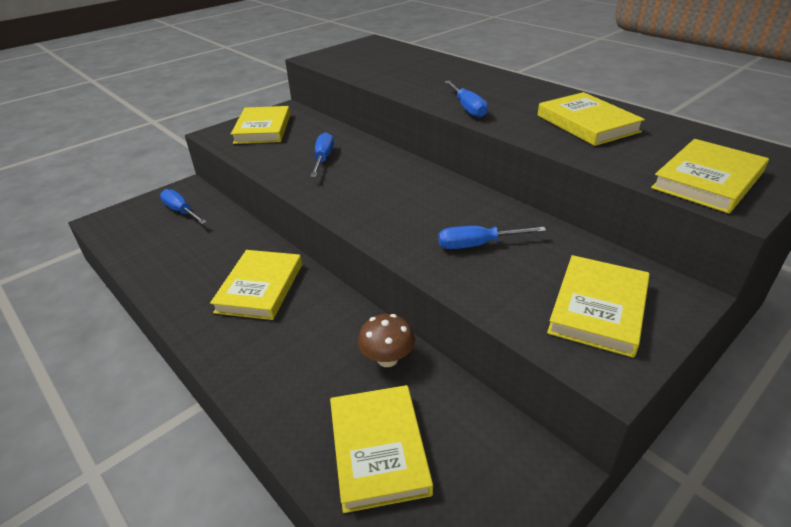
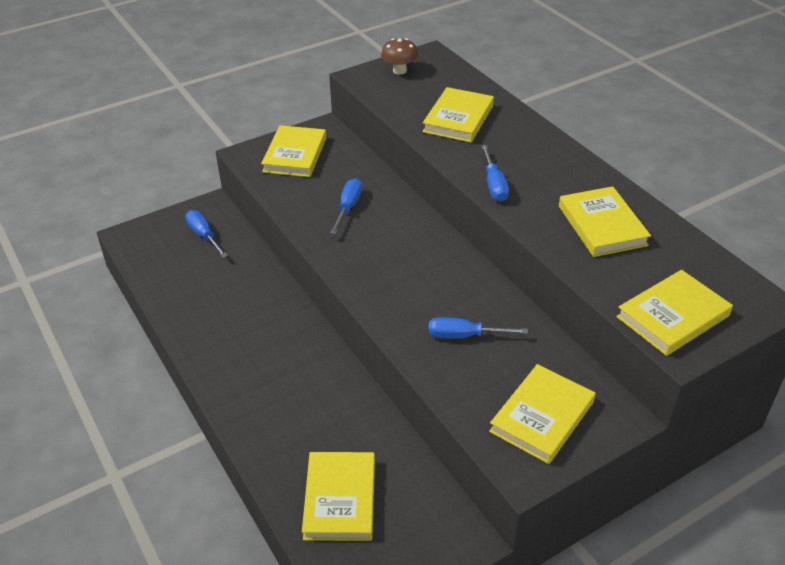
camera: 10 degrees right, 5 degrees up
yellow book [210,250,302,320] -> yellow book moved to [423,87,494,142]
brown mushroom [358,314,415,367] -> brown mushroom moved to [381,38,418,75]

